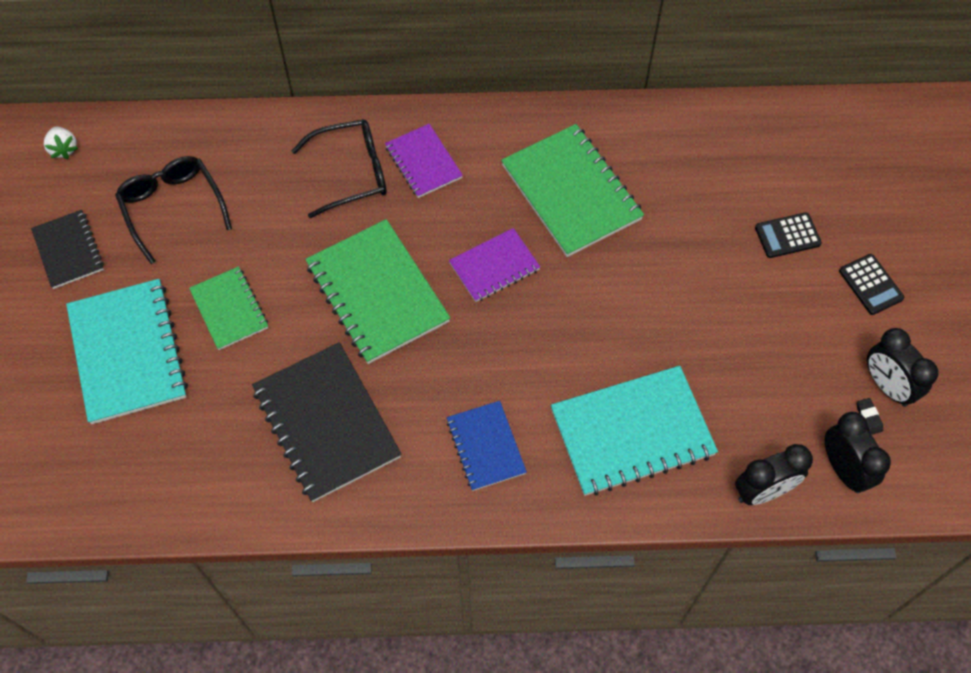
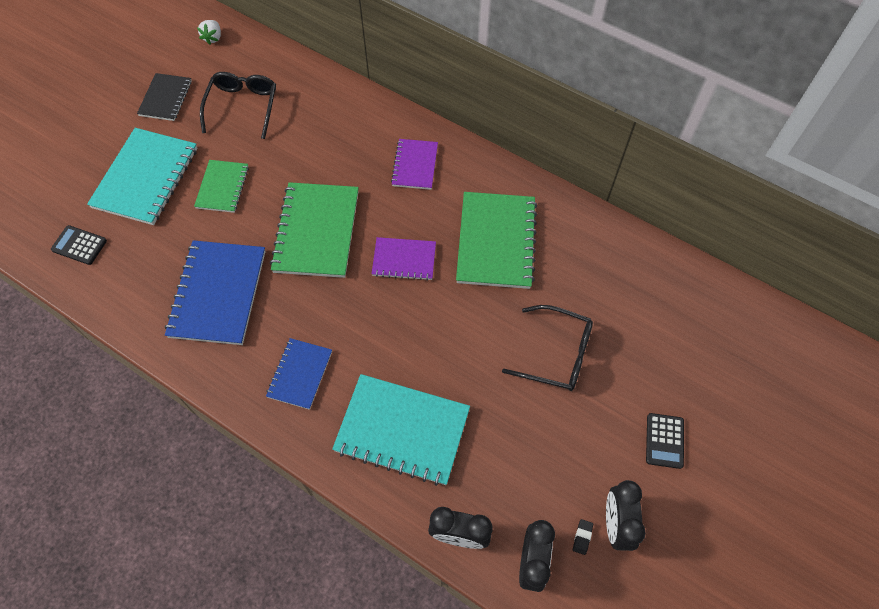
camera: 35 degrees right, 0 degrees up
black notebook [252,342,402,502] -> blue notebook [165,240,265,345]
black glasses [291,119,387,218] -> black glasses moved to [502,305,593,391]
black calculator [755,212,822,258] -> black calculator moved to [51,225,107,265]

